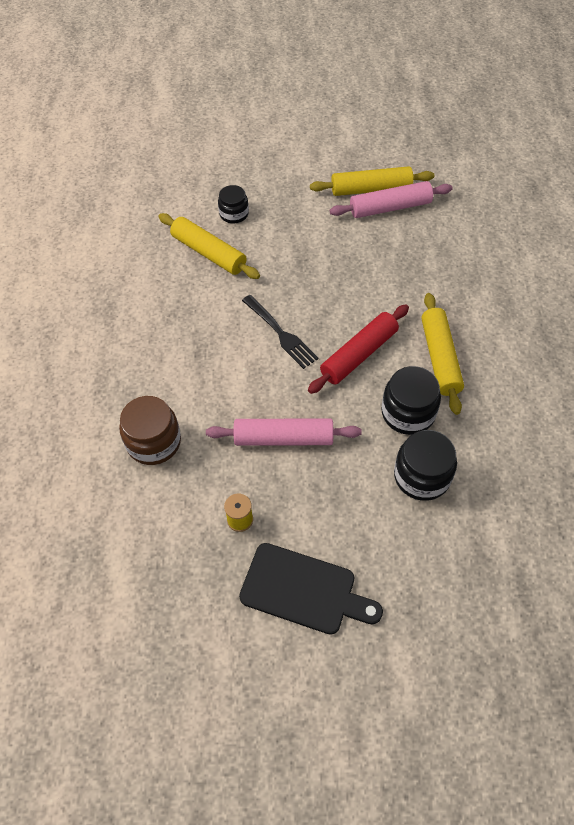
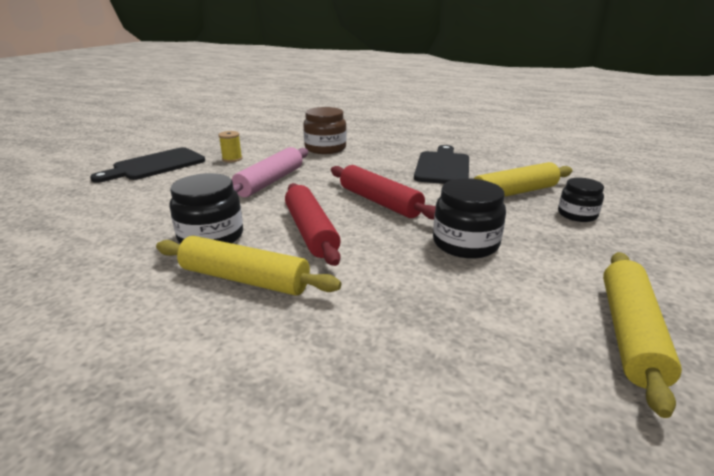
camera: 115 degrees right, 30 degrees down
black fork [242,295,319,369] -> red rolling pin [331,165,436,220]
pink rolling pin [330,181,452,218] -> none
black jar [394,430,457,501] -> black jar moved to [433,178,506,259]
none -> black cutting board [414,145,469,184]

